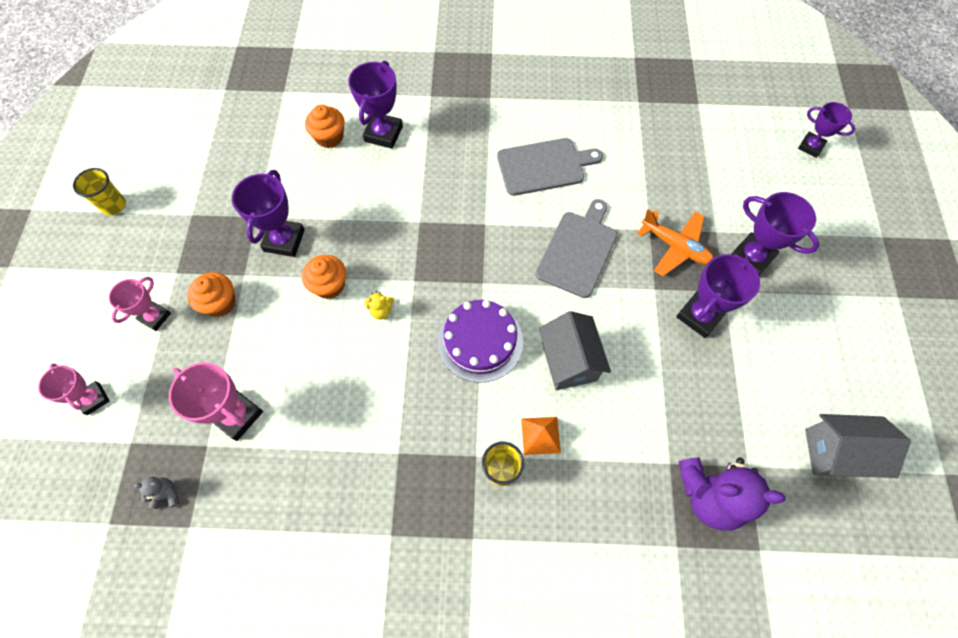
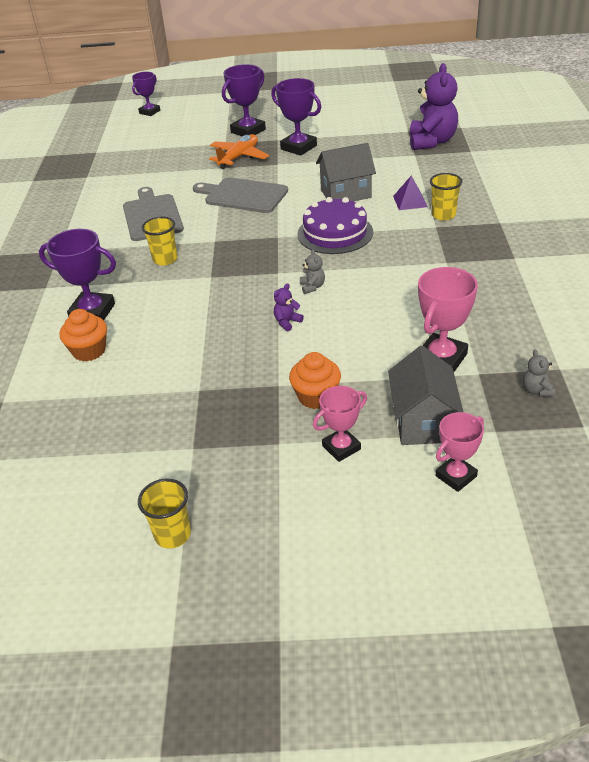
camera: 90 degrees left, 25 degrees down
pink trophy [109,277,171,331] -> pink trophy turned 60 degrees counterclockwise [313,386,367,462]
purple trophy [232,170,305,257] -> none
orange cupcake [302,255,346,299] -> purple teddy bear [274,283,304,331]
yellow teddy bear [364,291,394,320] -> grey teddy bear [300,249,325,294]
orange pyramid [521,417,561,455] -> purple pyramid [393,176,428,210]
grey house [805,414,911,478] -> grey house moved to [388,346,464,445]
none -> yellow cup [142,217,177,266]

